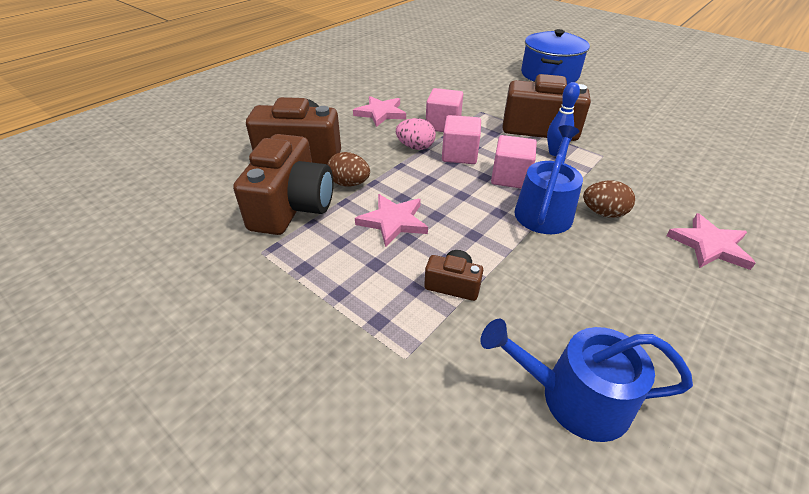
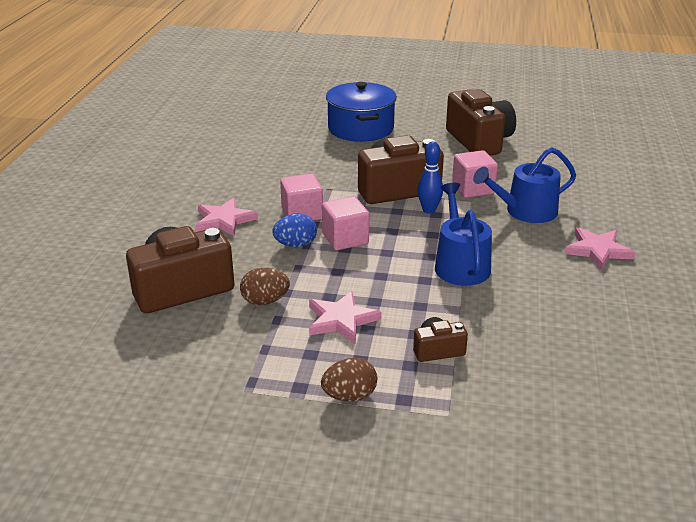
camera: 30 degrees left, 10 degrees down
brown camera [233,134,333,235] -> brown camera moved to [446,89,516,156]
pink egg [396,118,436,150] -> blue egg [272,214,317,247]
blue watering can [480,319,693,442] -> blue watering can moved to [473,147,576,223]
pink cube [491,135,537,188] -> pink cube moved to [452,150,498,198]
brown egg [583,181,635,218] -> brown egg moved to [321,358,377,402]

